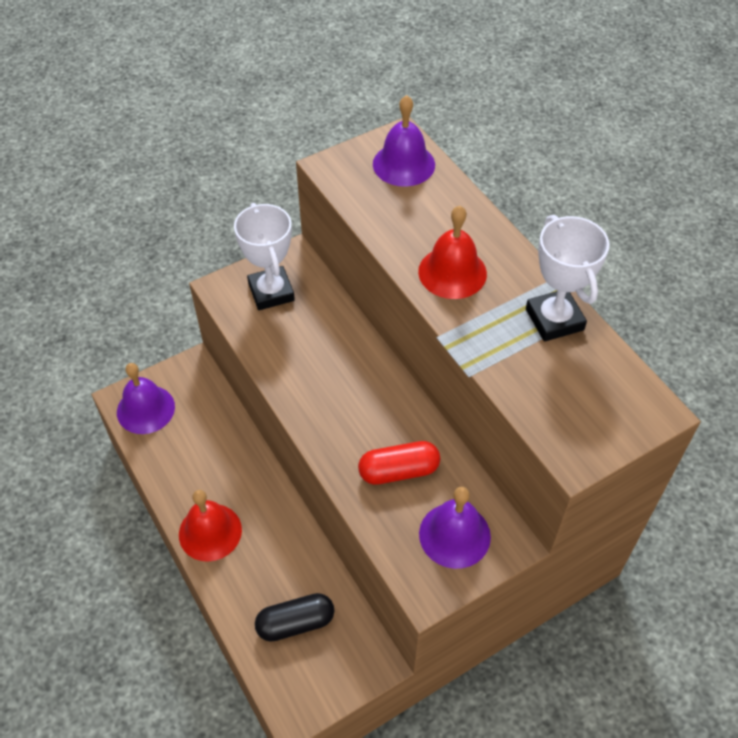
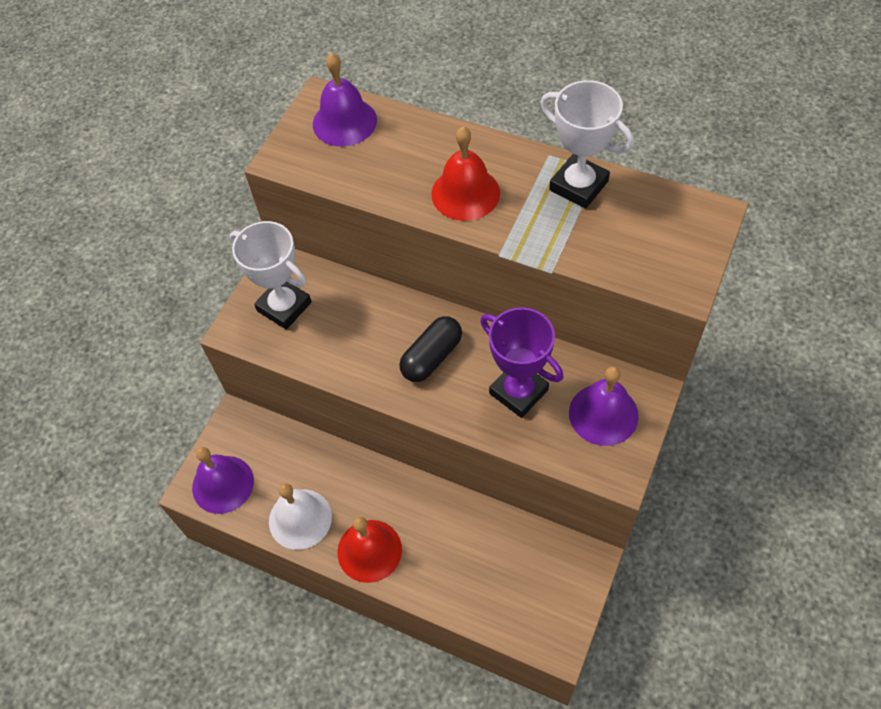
camera: 30 degrees left, 5 degrees up
black capsule [255,593,334,642] -> black capsule moved to [399,316,462,382]
red capsule [358,441,440,485] -> purple trophy [480,307,563,418]
none -> white bell [269,483,332,550]

